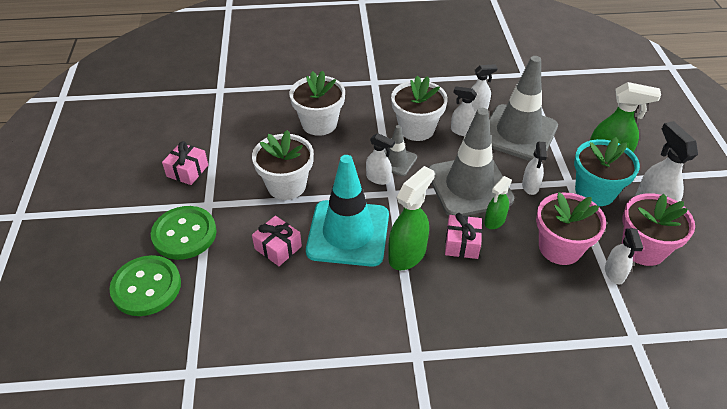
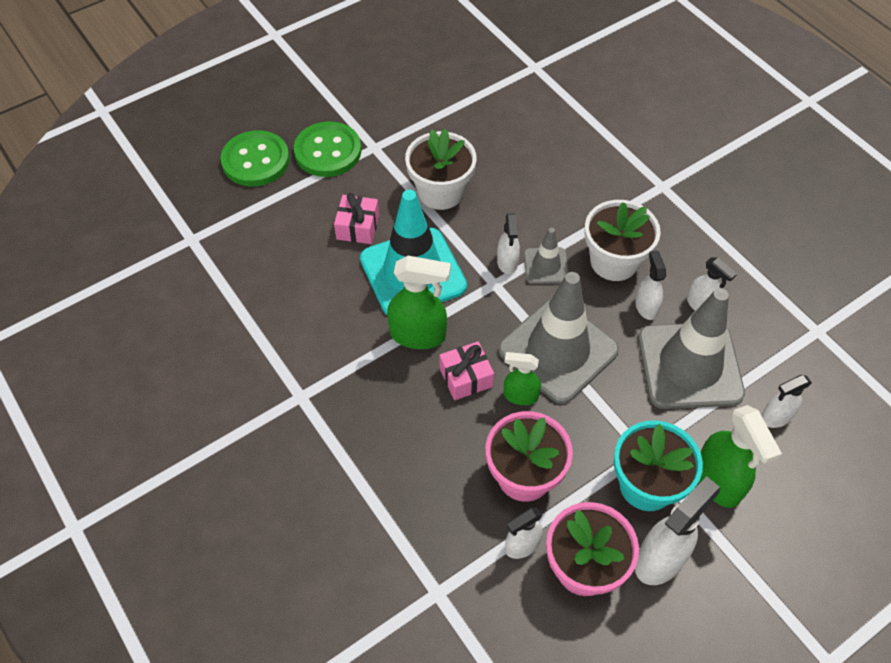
camera: 60 degrees right, 10 degrees up
pink gift [162,141,208,185] -> none
white flower pot [290,71,345,136] -> none
white spray bottle [522,142,547,195] -> white spray bottle moved to [761,375,812,428]

